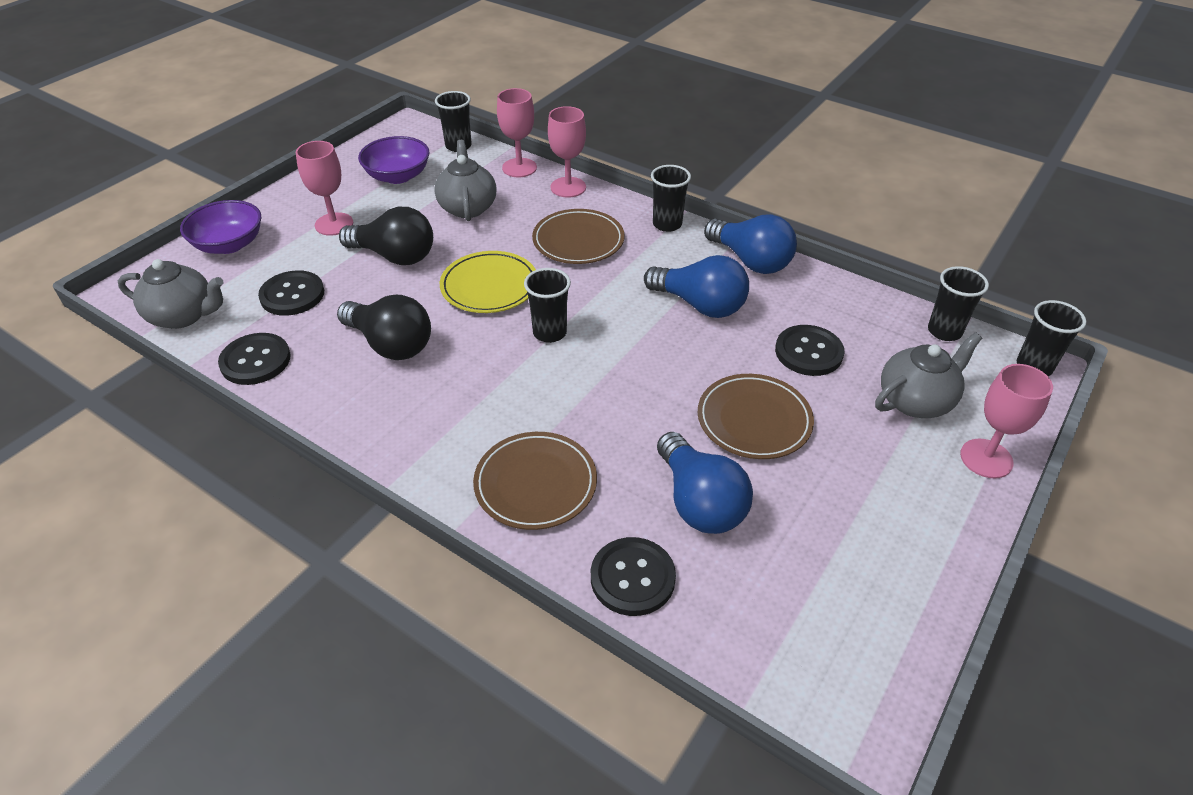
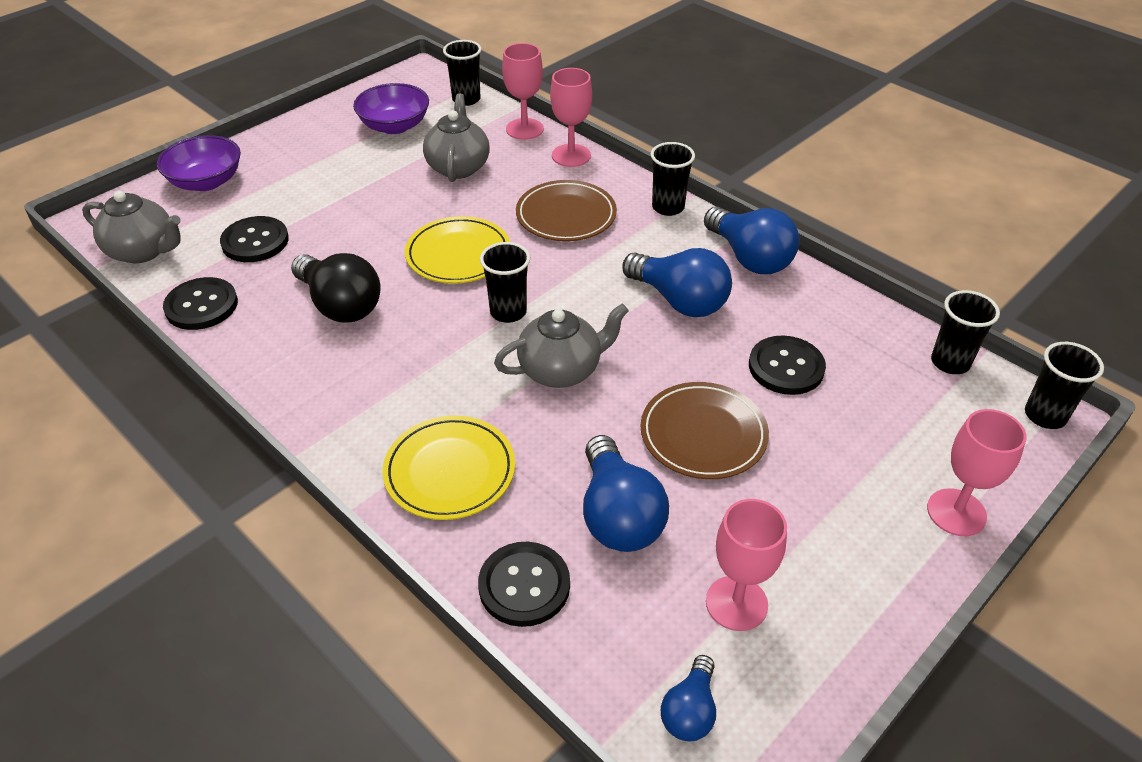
camera: 10 degrees right, 0 degrees up
pink goblet [296,141,353,236] -> pink goblet moved to [706,499,787,631]
black light bulb [339,207,433,265] -> none
brown plate [473,432,597,530] -> yellow plate [383,416,515,520]
grey teapot [875,332,982,418] -> grey teapot moved to [494,304,629,388]
none -> blue light bulb [661,655,716,741]

